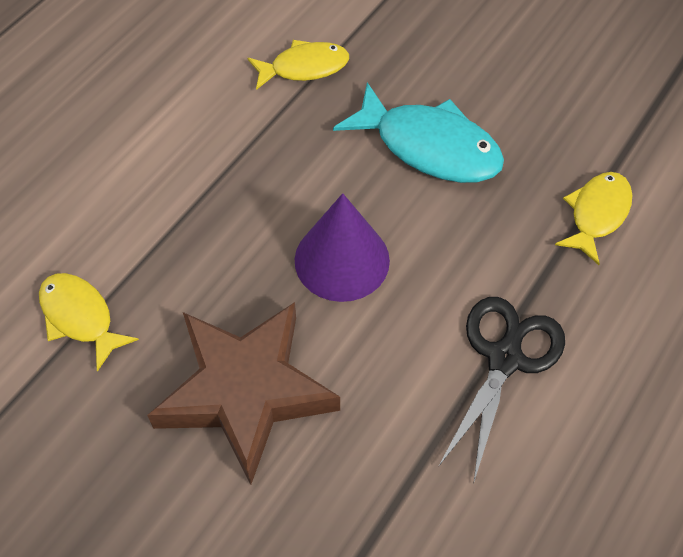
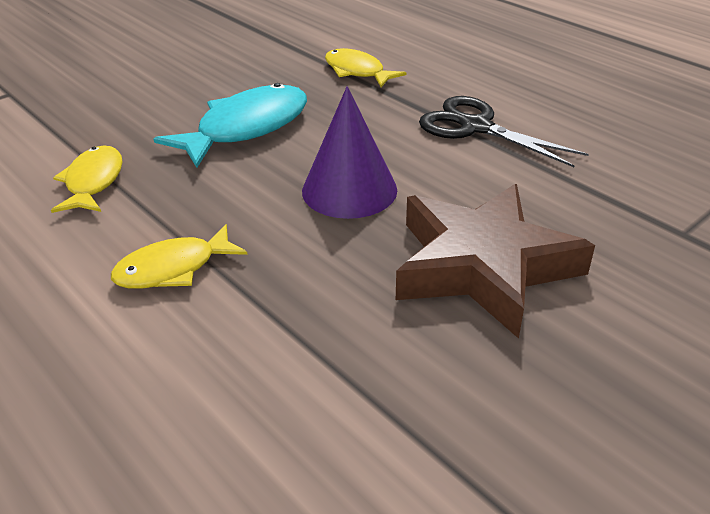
camera: 75 degrees left, 20 degrees down
yellow fish [39,273,139,372] -> yellow fish moved to [111,224,248,289]

